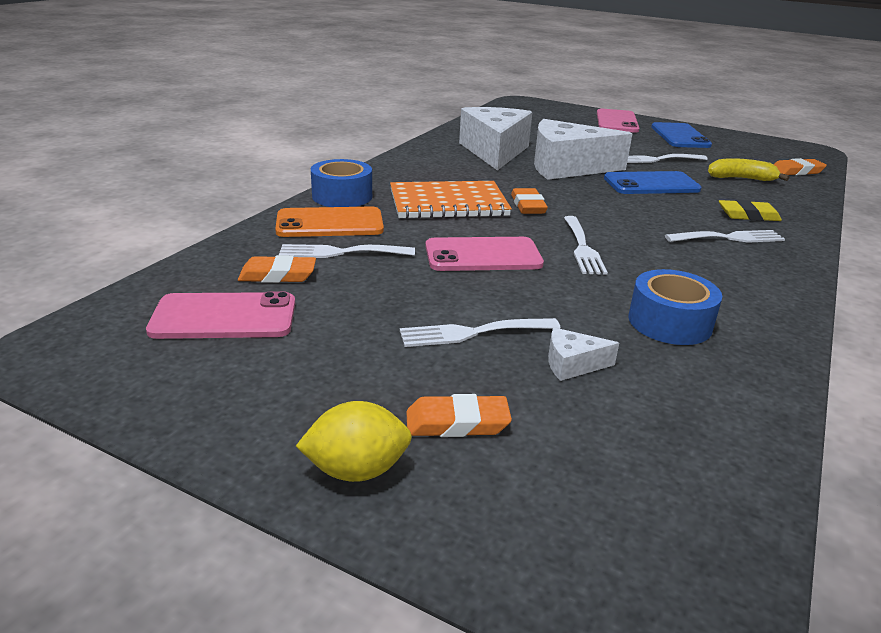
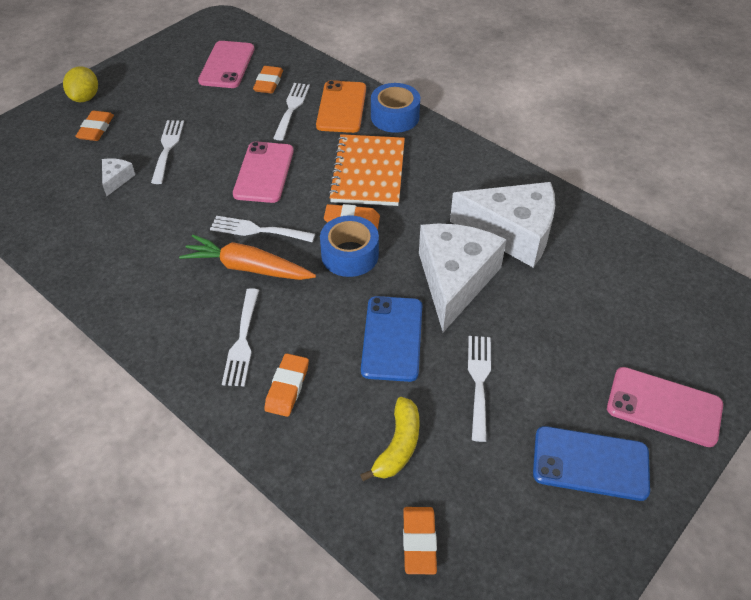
camera: 105 degrees right, 20 degrees up
blue tape [629,269,722,345] -> blue tape moved to [320,215,379,277]
yellow eraser [719,200,782,221] -> orange eraser [264,353,309,417]
none -> orange carrot [179,235,316,280]

